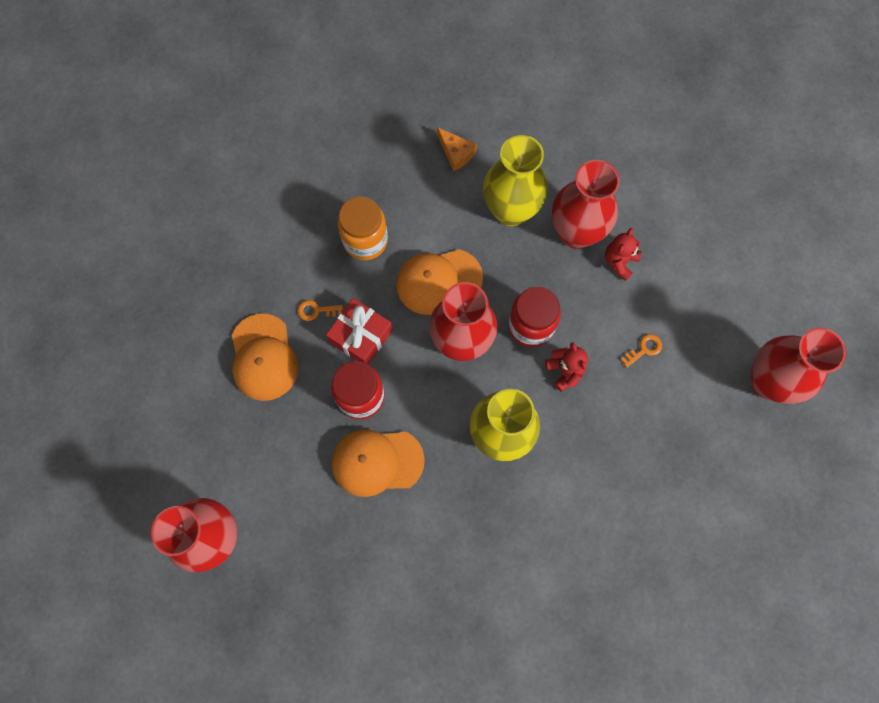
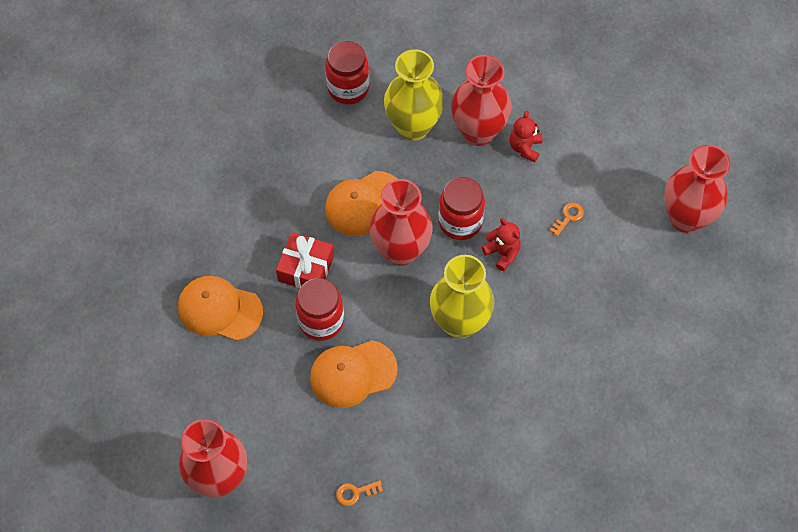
camera: 15 degrees left, 10 degrees down
orange cap [232,314,298,401] -> orange cap turned 135 degrees clockwise [178,276,263,341]
orange key [297,300,343,321] -> orange key moved to [336,480,383,506]
orange jar [338,196,388,260] -> none
orange cheese [437,127,477,171] -> red jar [325,41,369,105]

